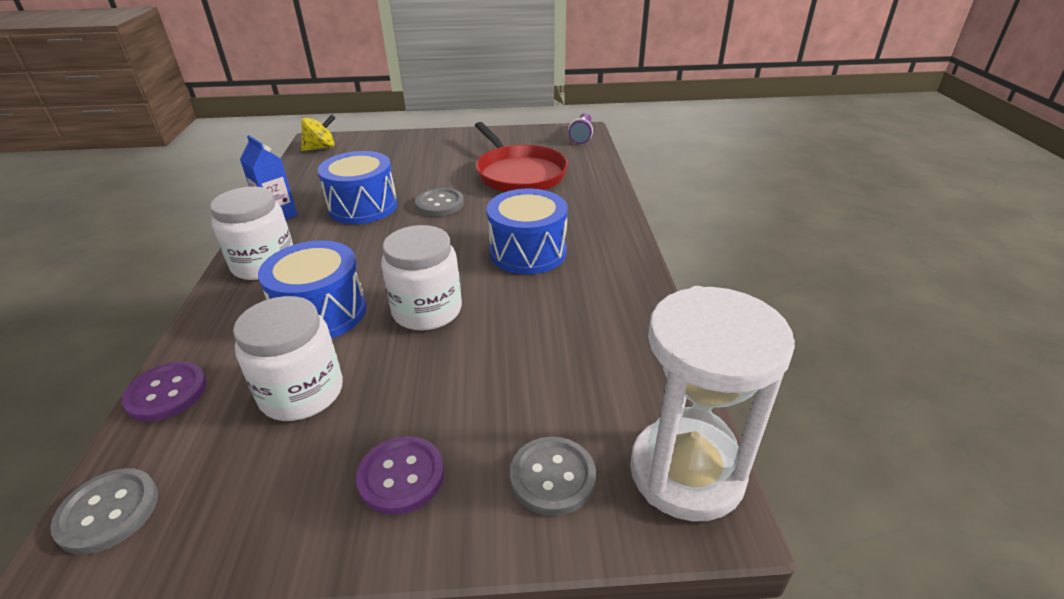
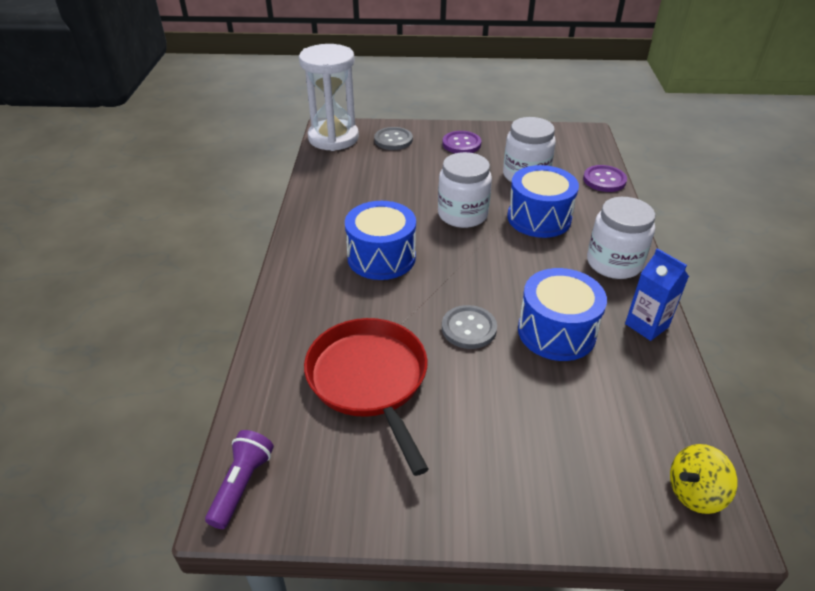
camera: 175 degrees left, 5 degrees up
grey button [50,468,158,554] -> none

